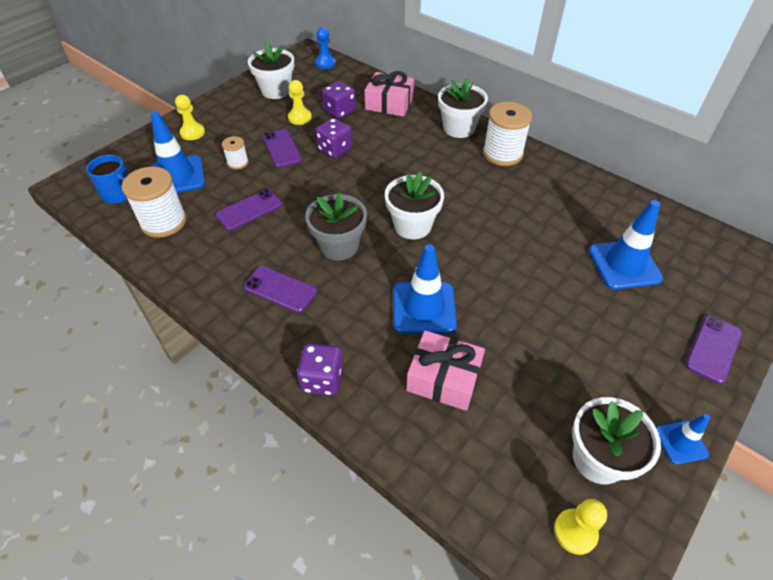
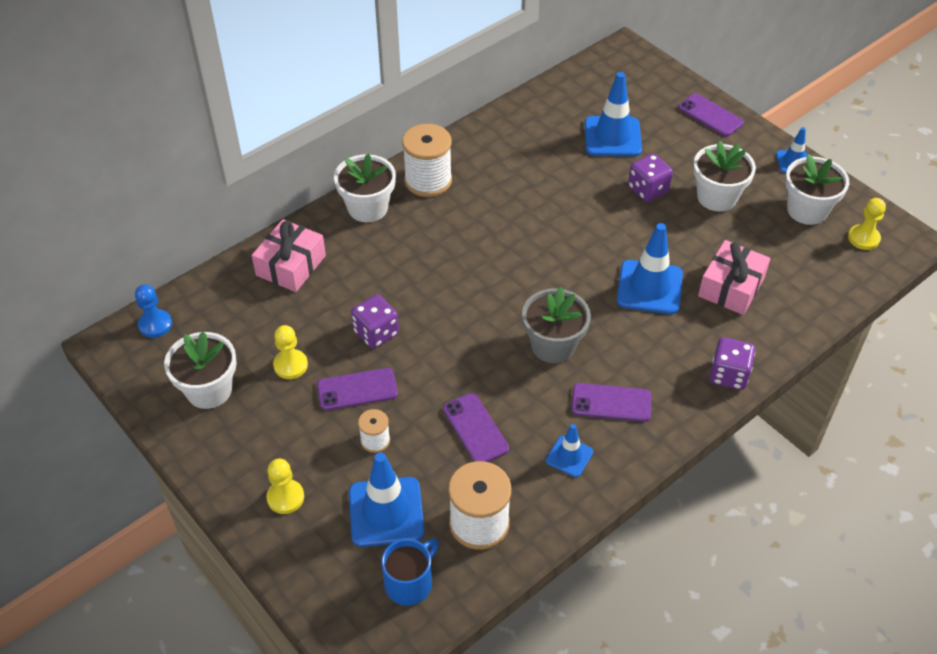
camera: 80 degrees left, 0 degrees up
purple phone [243,266,317,313] -> purple phone turned 60 degrees clockwise [572,383,651,422]
purple dice [322,81,356,119] -> purple dice moved to [628,154,673,202]
white flower pot [385,171,444,239] -> white flower pot moved to [693,140,756,211]
none -> blue traffic cone [546,424,593,477]

